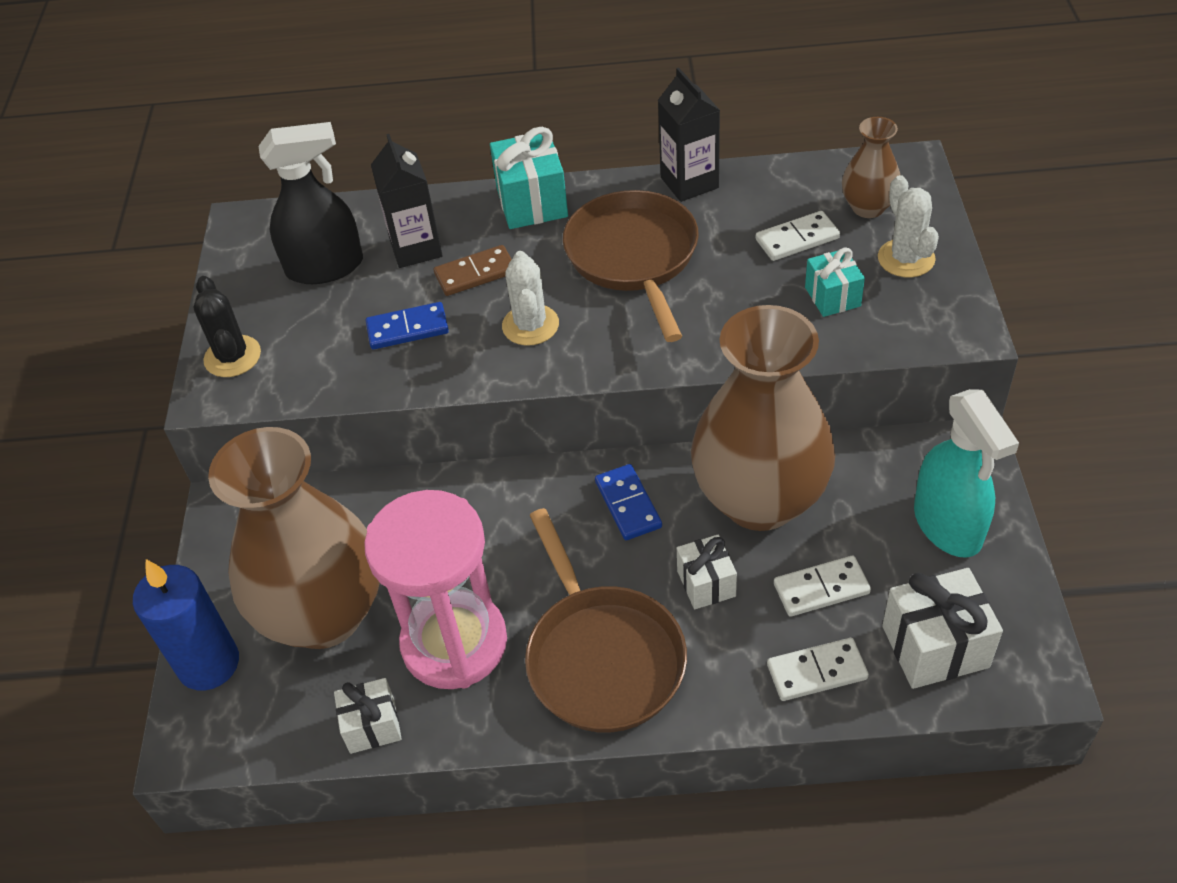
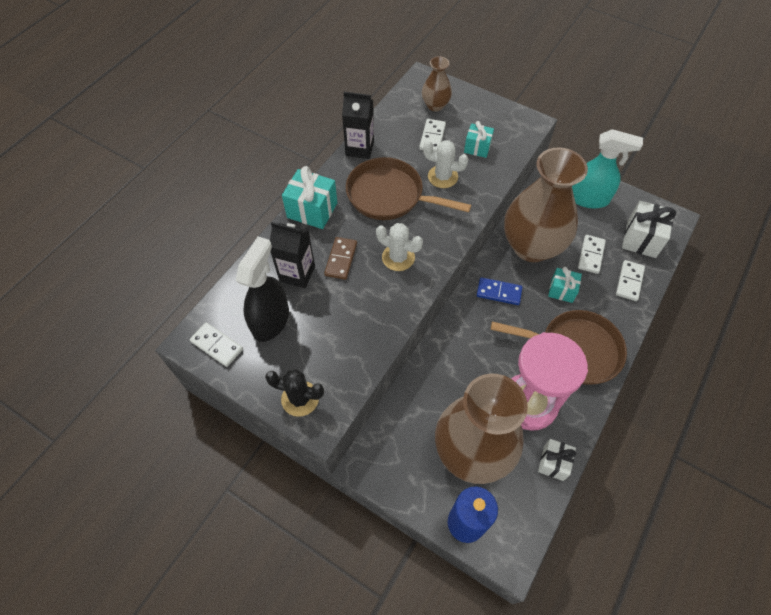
camera: 60 degrees left, 10 degrees up
blue domino [366,302,449,349] -> none
white gift [677,535,737,609] -> turquoise gift [548,267,582,303]
white cactus [878,175,939,277] -> white cactus moved to [423,140,469,188]
none -> white domino [190,322,243,367]

